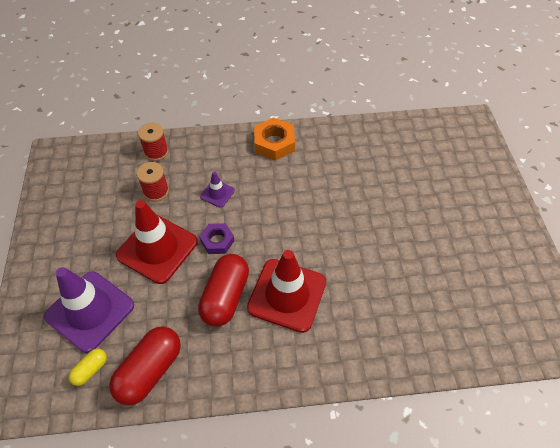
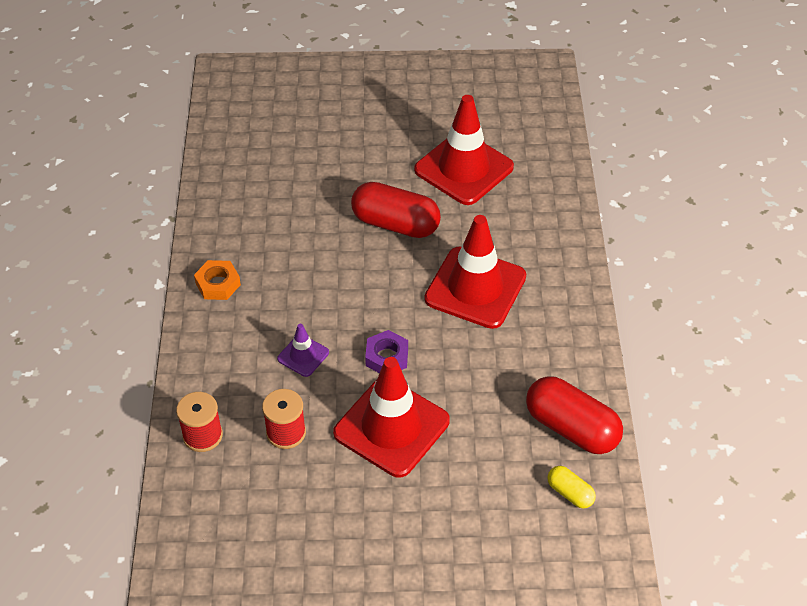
camera: 85 degrees left, 5 degrees down
purple traffic cone [44,267,134,353] -> none
red capsule [198,254,249,327] -> red capsule moved to [351,182,441,238]
orange nut [254,117,295,161] -> orange nut [194,260,241,300], size x0.65
none -> red traffic cone [414,95,514,205]

